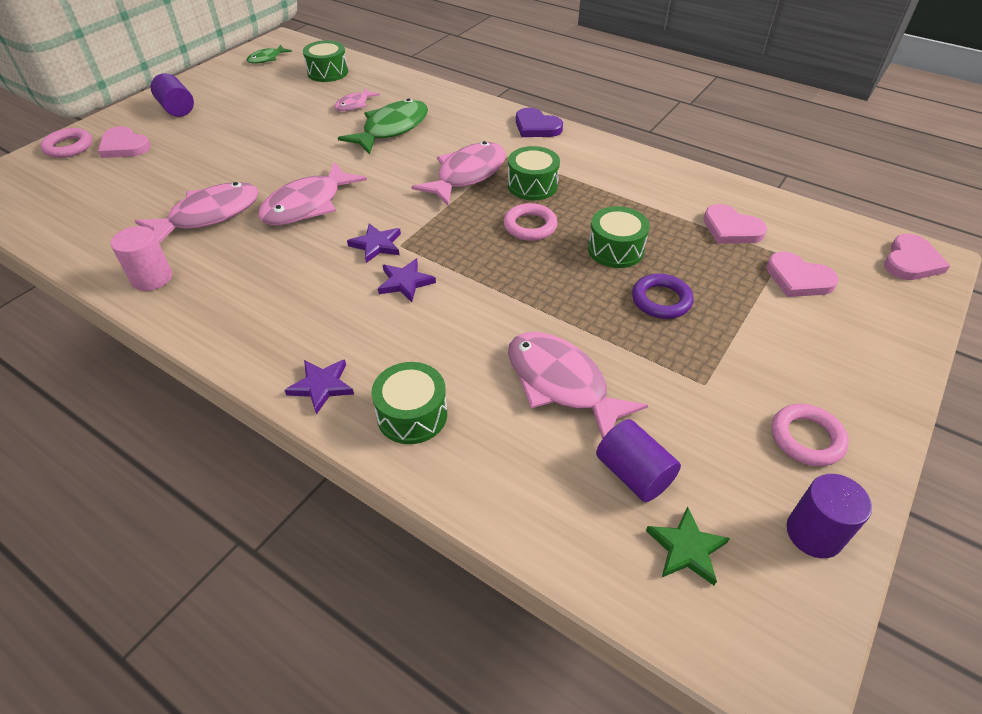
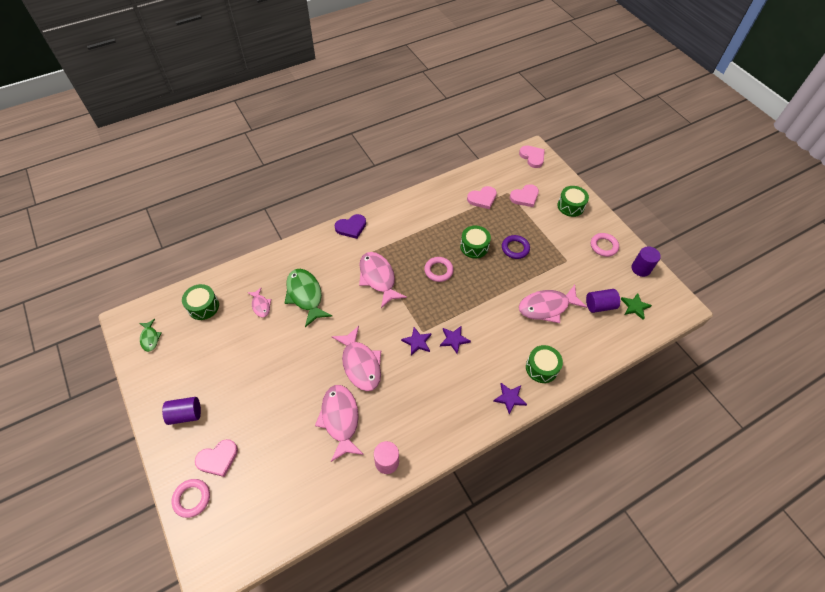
camera: 65 degrees left, 10 degrees up
green drum [508,146,560,200] -> green drum moved to [557,186,589,217]

